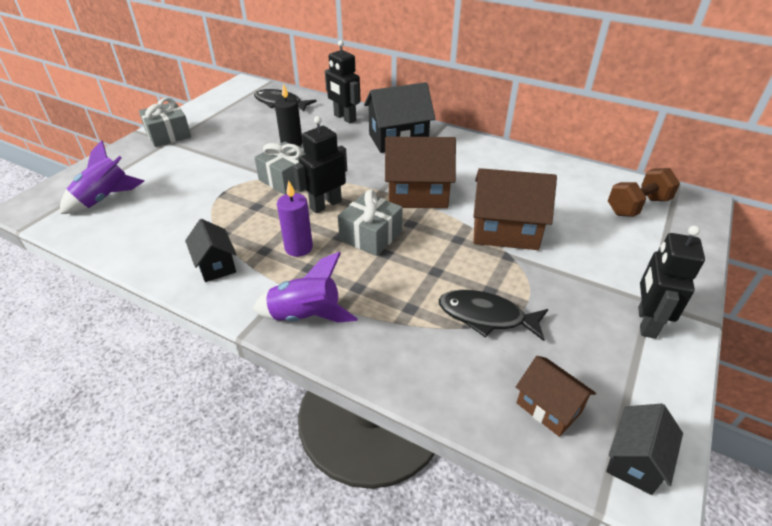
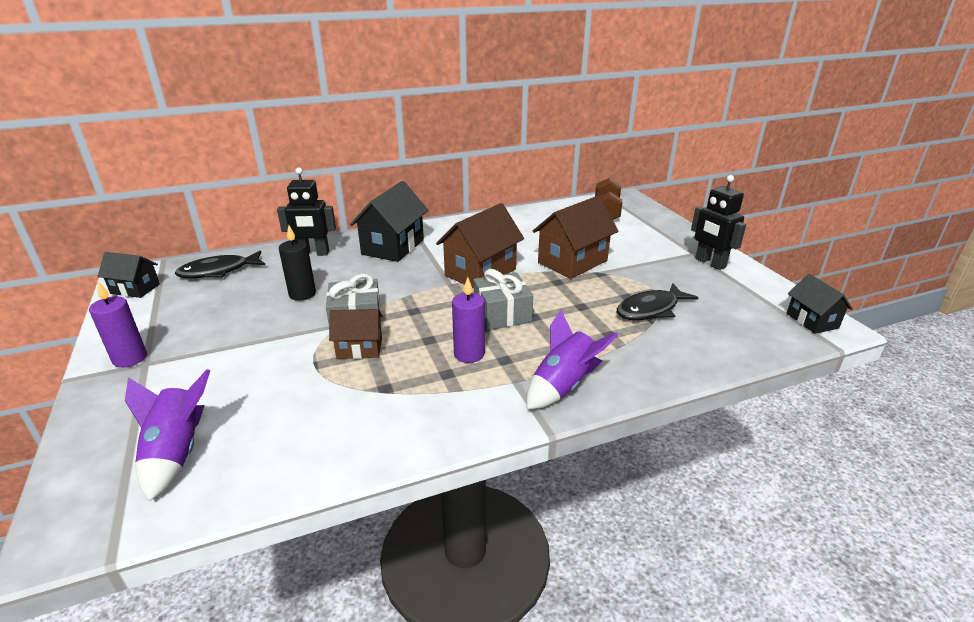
camera: 50 degrees left, 10 degrees down
grey gift [139,97,191,147] -> purple candle [89,281,147,368]
black house [185,219,237,282] -> black house moved to [97,252,160,298]
black robot [293,116,347,213] -> none
brown house [516,356,596,437] -> brown house moved to [329,309,383,359]

